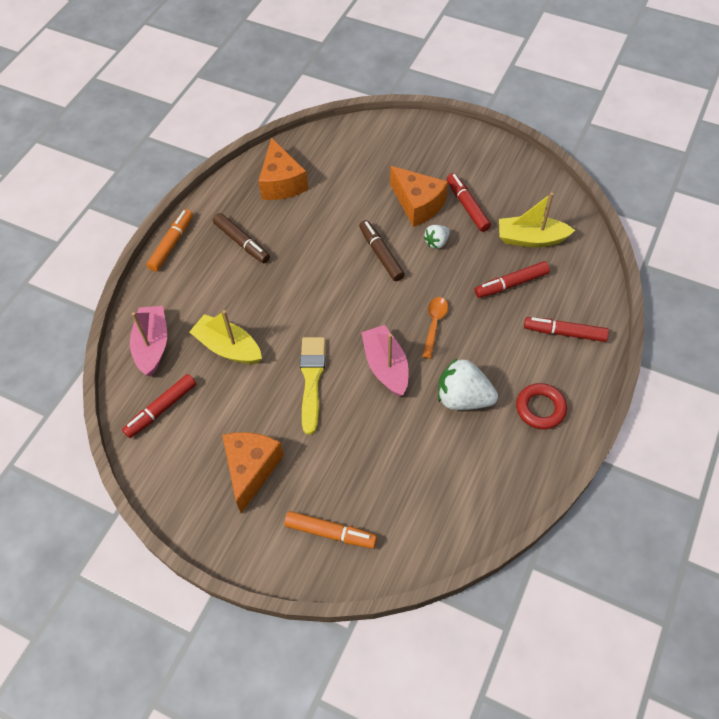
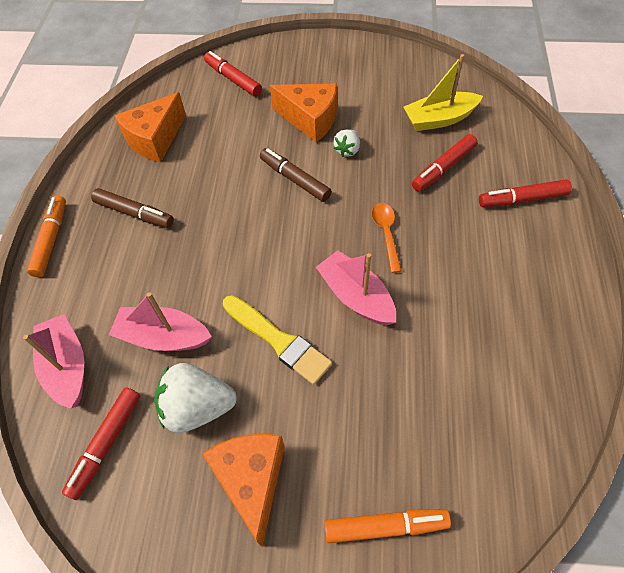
camera: 20 degrees left, 0 degrees up
yellow boat [189,310,262,364] -> pink boat [109,292,212,351]
orange cheese [258,137,309,200] -> orange cheese turned 75 degrees clockwise [114,92,186,162]
yellow brush [300,337,325,434] -> yellow brush turned 150 degrees clockwise [223,295,332,385]
white strawberry [438,358,498,410] -> white strawberry moved to [154,363,237,433]
red marker [447,173,491,232] -> red marker moved to [204,51,262,97]
red ring [516,383,567,430] -> none

